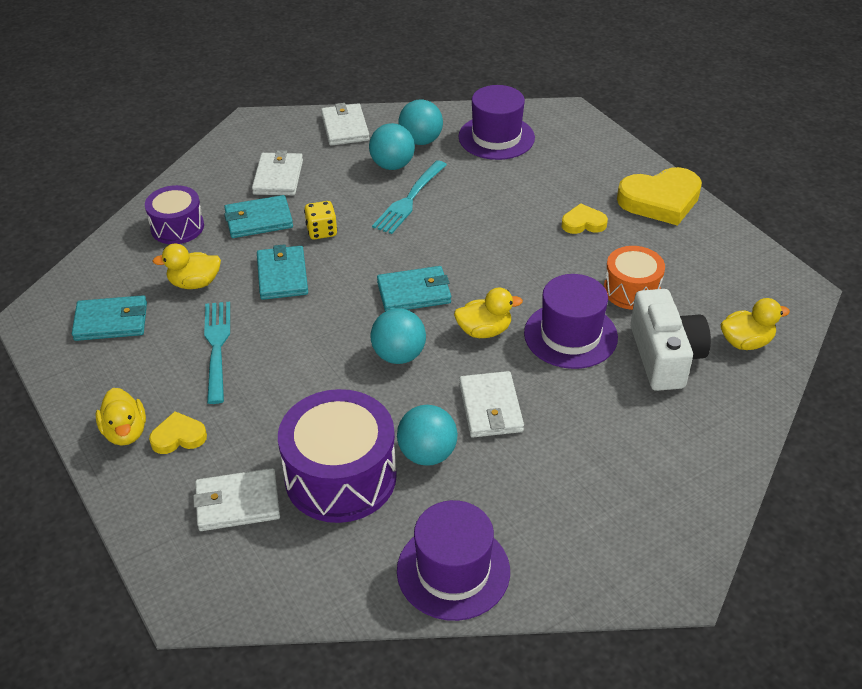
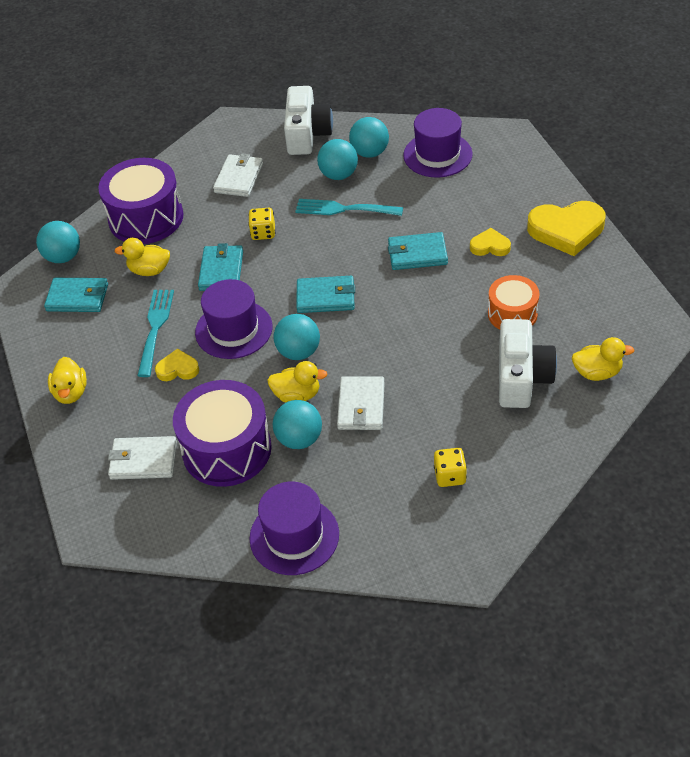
camera: 15 degrees right, 5 degrees up
purple drum [145,185,204,244] -> purple drum [98,158,184,244], size x1.68
yellow heart [149,411,207,454] -> yellow heart moved to [155,349,199,381]
turquoise wallet [224,195,293,238] -> turquoise wallet moved to [388,232,448,270]
white wallet [321,103,370,146] -> white camera [284,86,333,155]
turquoise fork [372,160,447,234] -> turquoise fork turned 60 degrees clockwise [295,199,403,216]
yellow duck [454,288,523,338] -> yellow duck moved to [267,361,328,402]
purple hat [524,274,618,369] -> purple hat moved to [195,279,272,359]
none -> turquoise ball [36,221,80,263]
none -> yellow dice [434,448,467,487]

